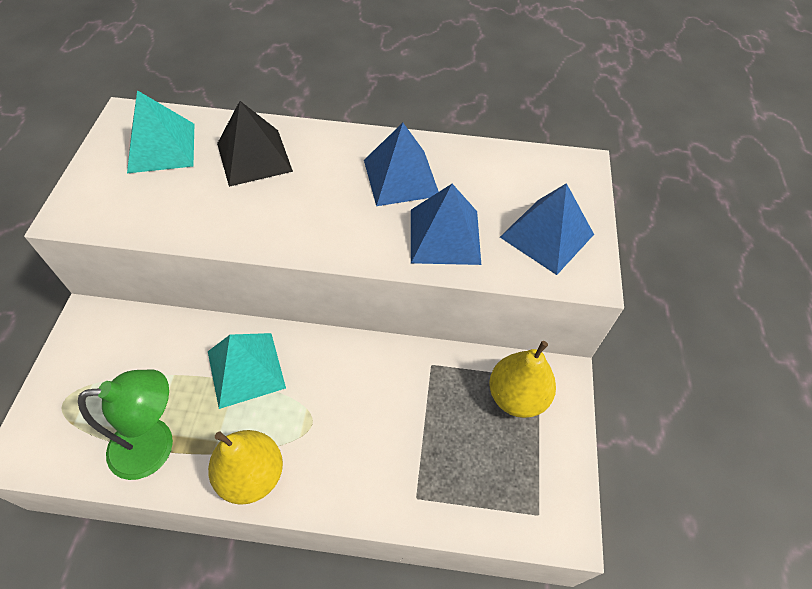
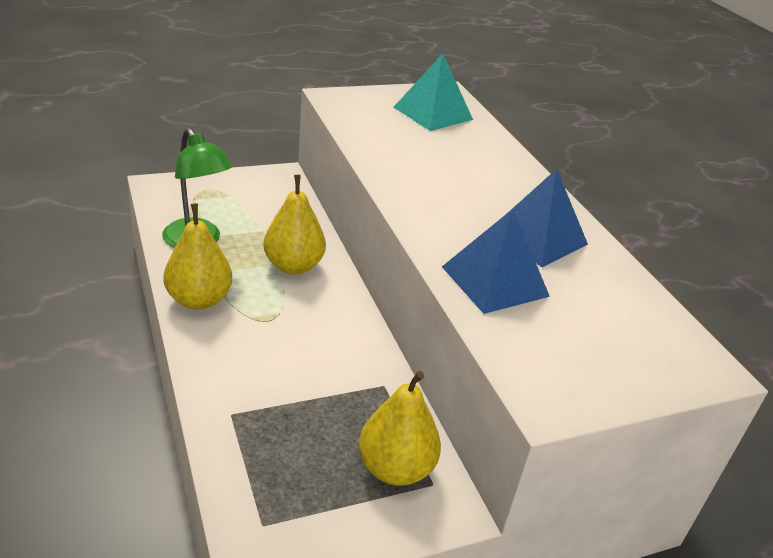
camera: 60 degrees right, 20 degrees down
turquoise pyramid [208,333,286,409] -> yellow pear [263,175,326,274]
black pyramid [217,101,293,187] -> none
blue pyramid [500,183,594,275] -> none

